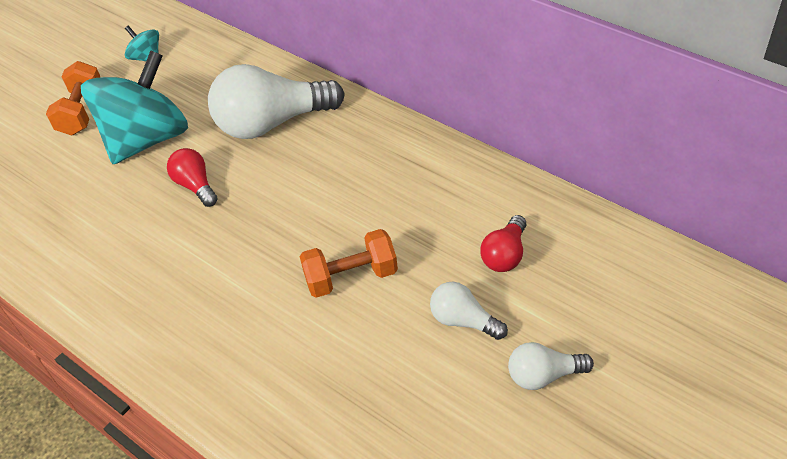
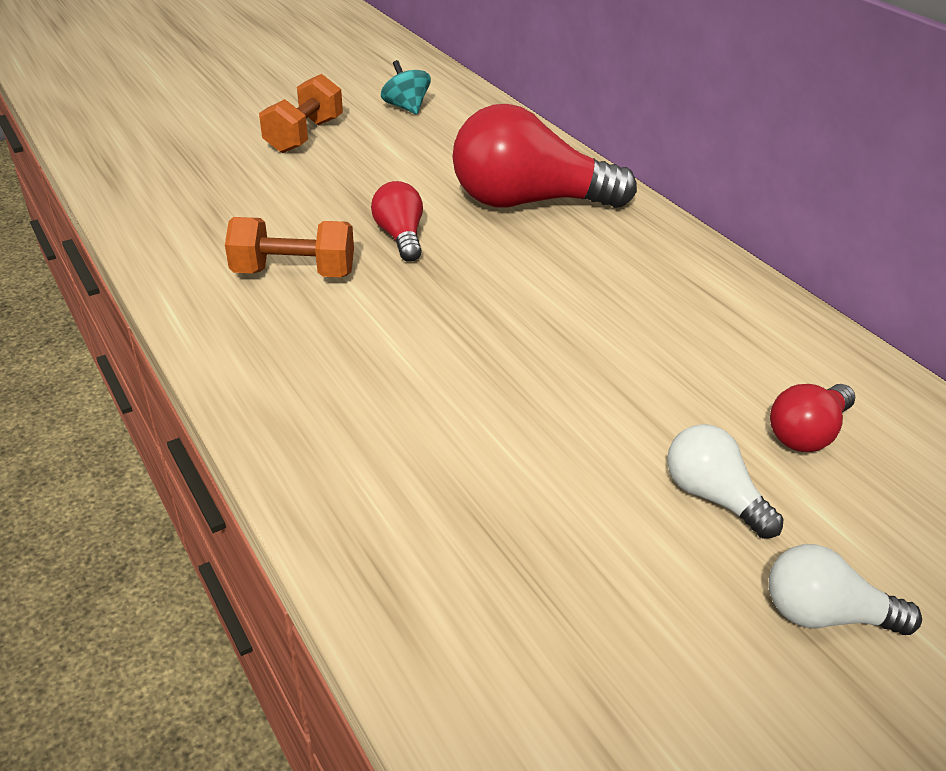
camera: 15 degrees right, 10 degrees down
turquoise spinning top [81,51,188,164] -> none
white light bulb [208,64,345,139] -> red light bulb [452,104,637,208]
orange dumbbell [300,229,398,298] -> orange dumbbell moved to [225,217,354,277]

